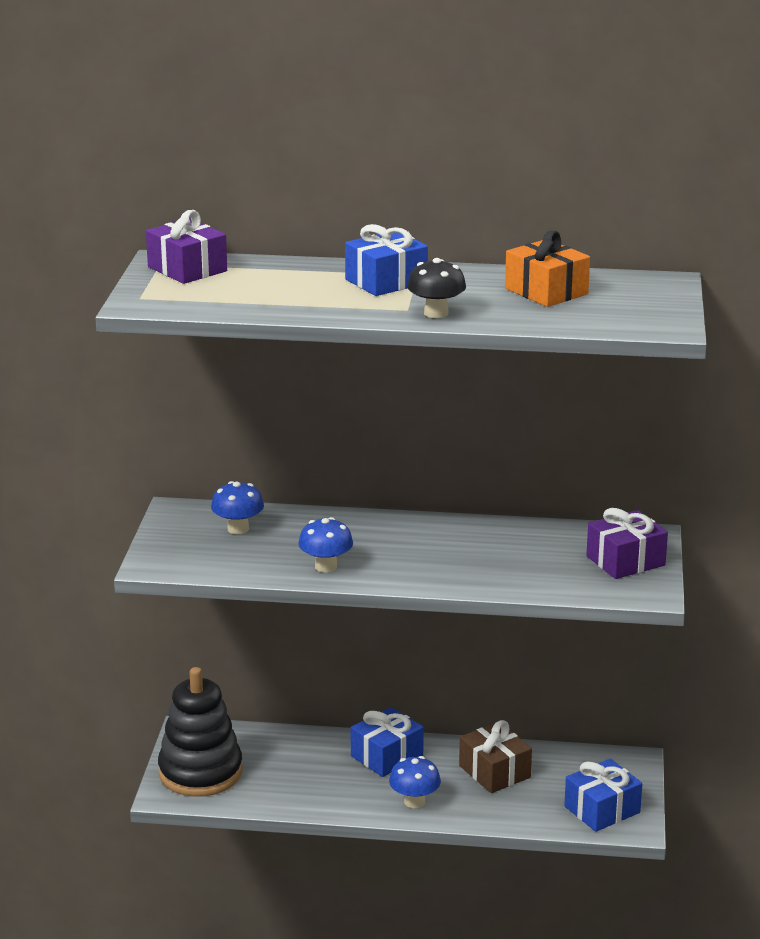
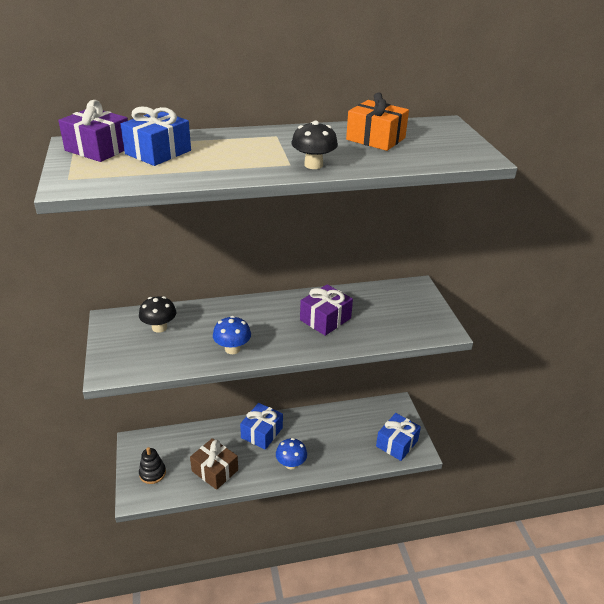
camera: 20 degrees left, 10 degrees up
black stacking toy [158,667,243,797] -> black stacking toy [139,447,166,484], size x0.49
blue mushroom [211,481,264,534] -> black mushroom [139,296,177,333]
blue gift [345,224,428,296] -> blue gift moved to [120,106,191,166]
brown gift [459,720,532,793] -> brown gift moved to [190,438,238,490]
purple gift [586,508,668,579] -> purple gift moved to [300,284,353,336]

